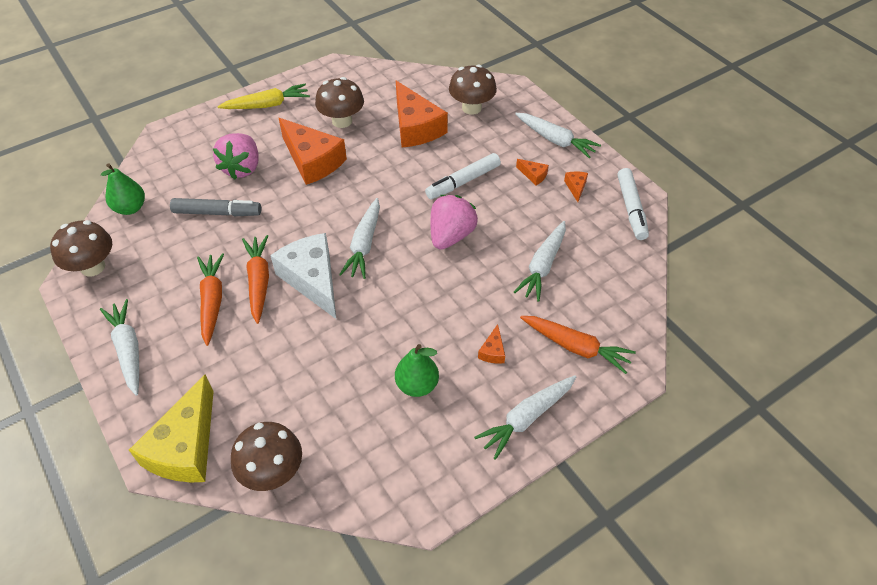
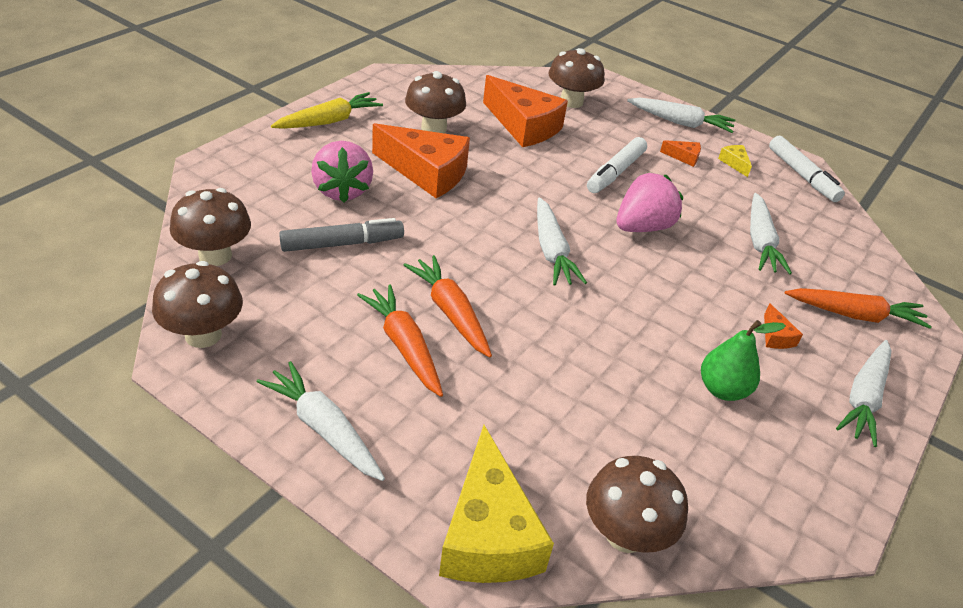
camera: 25 degrees left, 10 degrees down
green pear [101,163,145,215] -> brown mushroom [170,188,251,266]
white cheese [270,233,336,319] -> none
pink strawberry [431,195,478,249] -> pink strawberry turned 45 degrees clockwise [616,173,683,232]
orange cheese [564,172,588,202] -> yellow cheese [718,145,752,177]

